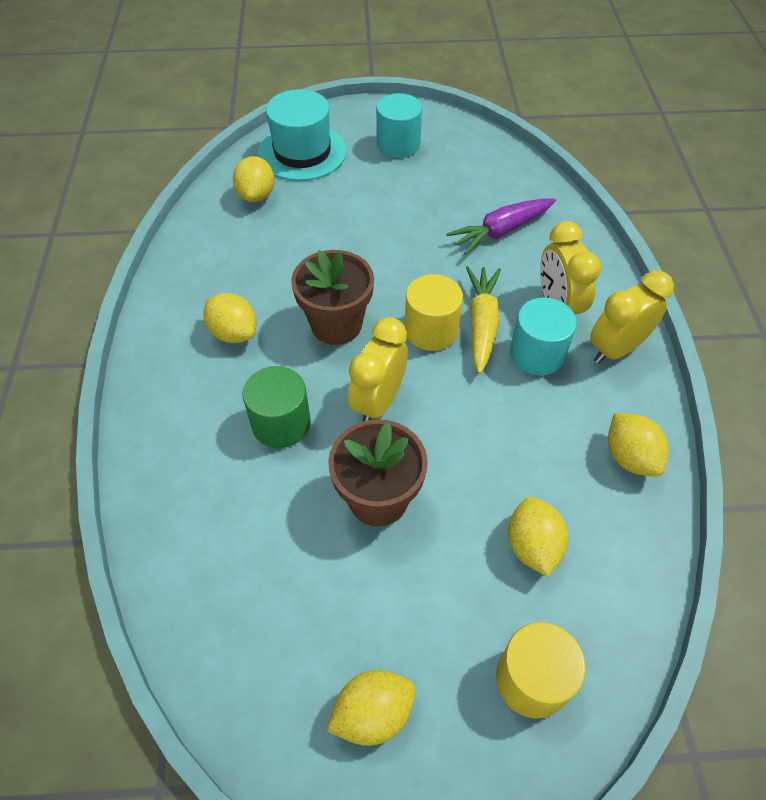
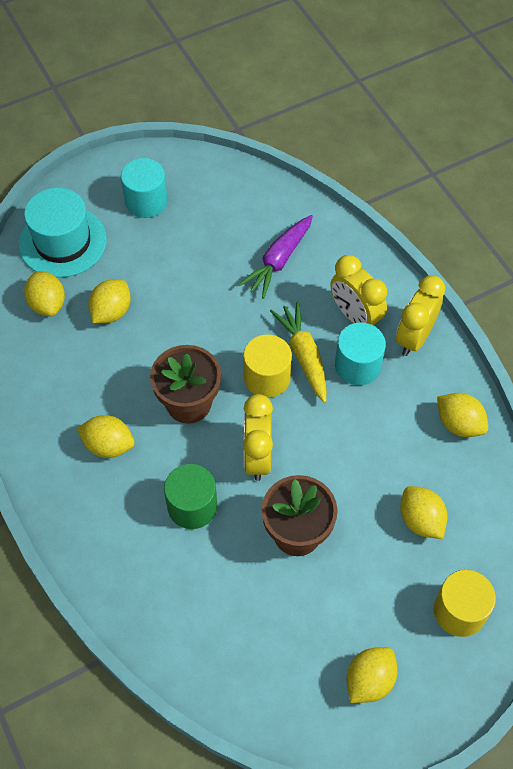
camera: 25 degrees left, 5 degrees up
none -> yellow lemon [88,279,131,323]

